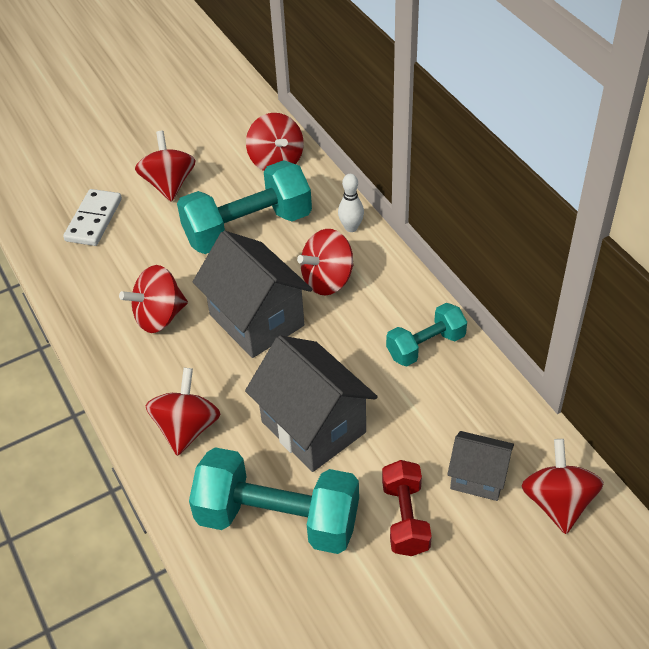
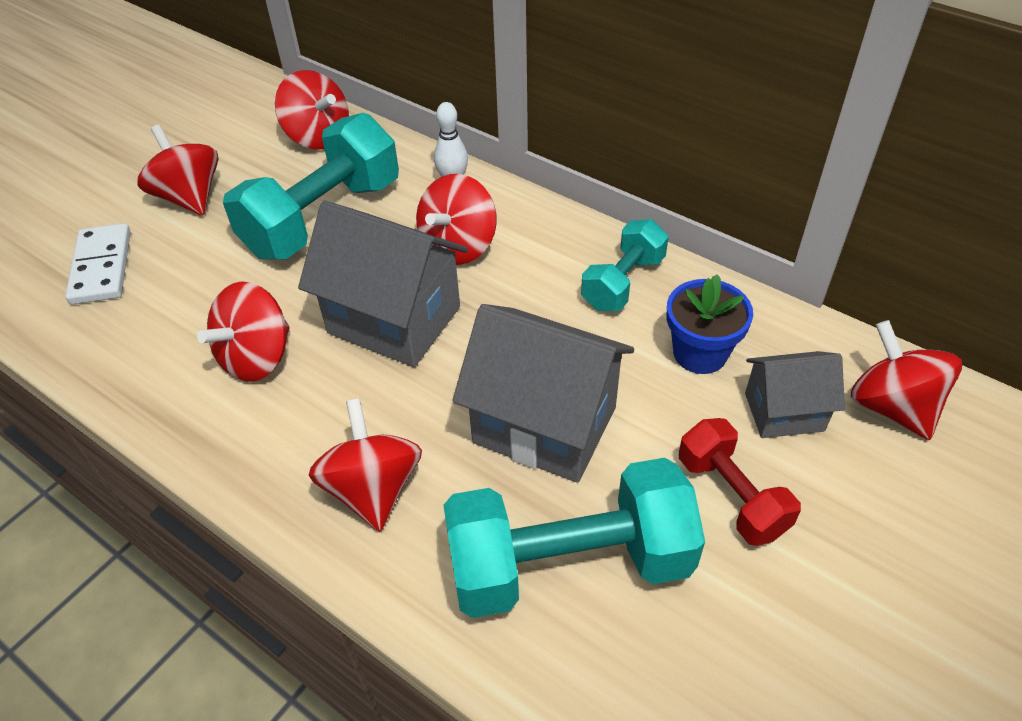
camera: 25 degrees left, 0 degrees up
none -> blue flower pot [667,275,753,374]

